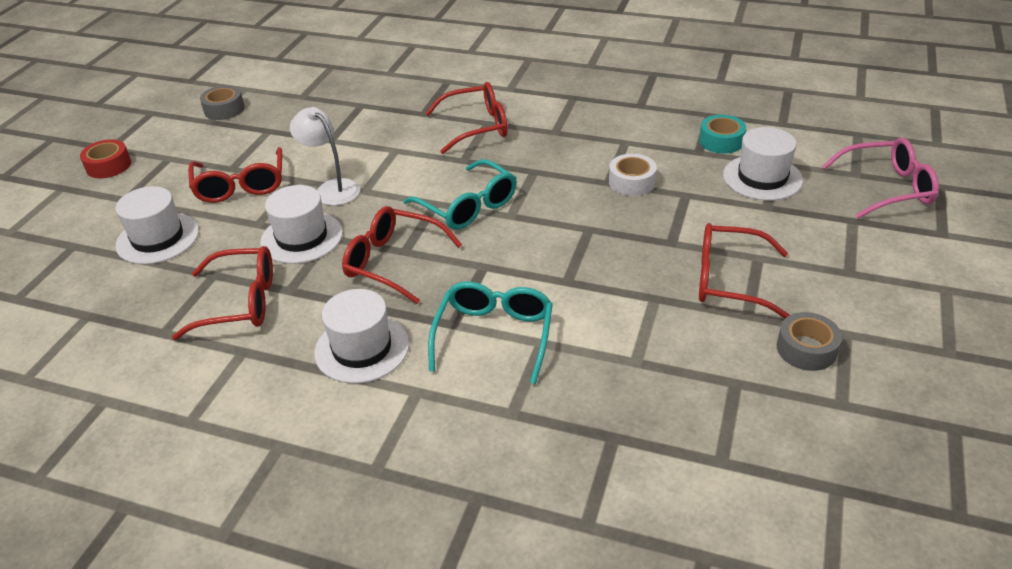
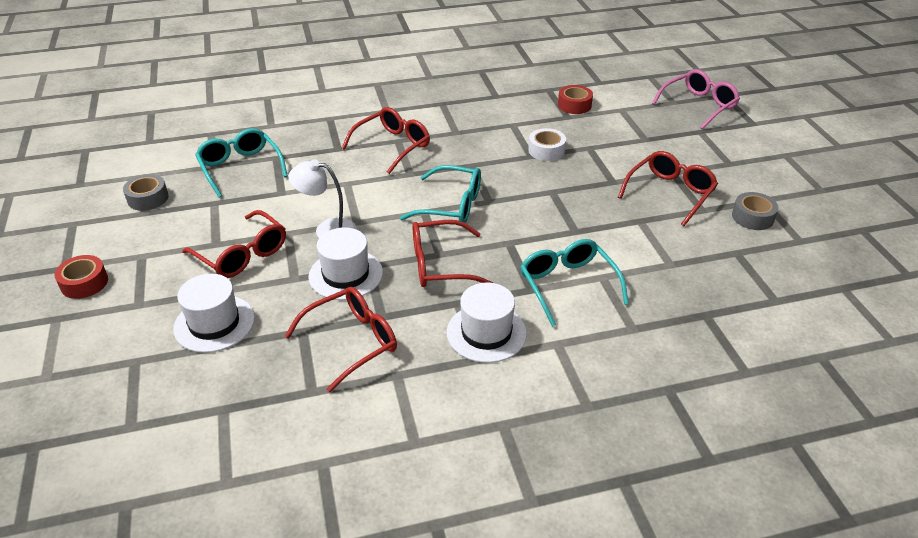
camera: 35 degrees left, 0 degrees up
turquoise tape [699,115,746,154] -> red tape [558,85,593,114]
red glasses [699,223,790,318] -> red glasses turned 150 degrees clockwise [618,151,718,226]
white hat [723,127,803,201] -> none
none -> turquoise glasses [195,128,288,198]

